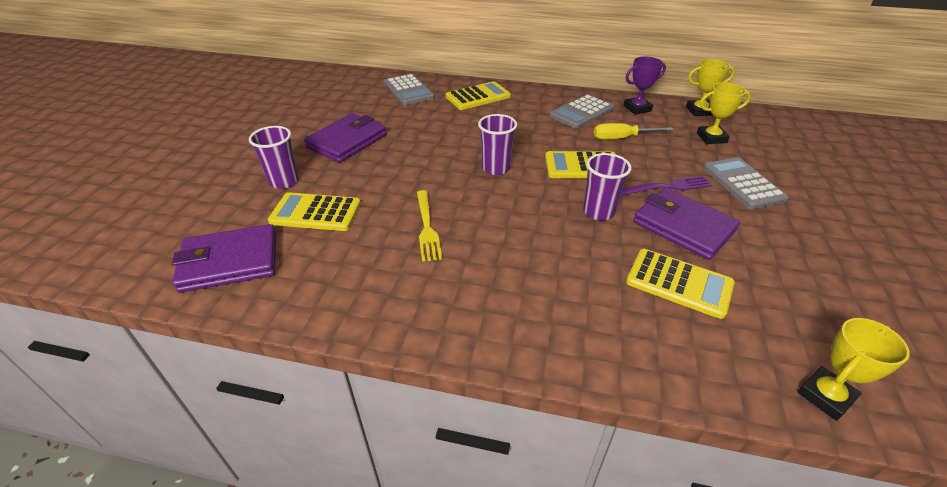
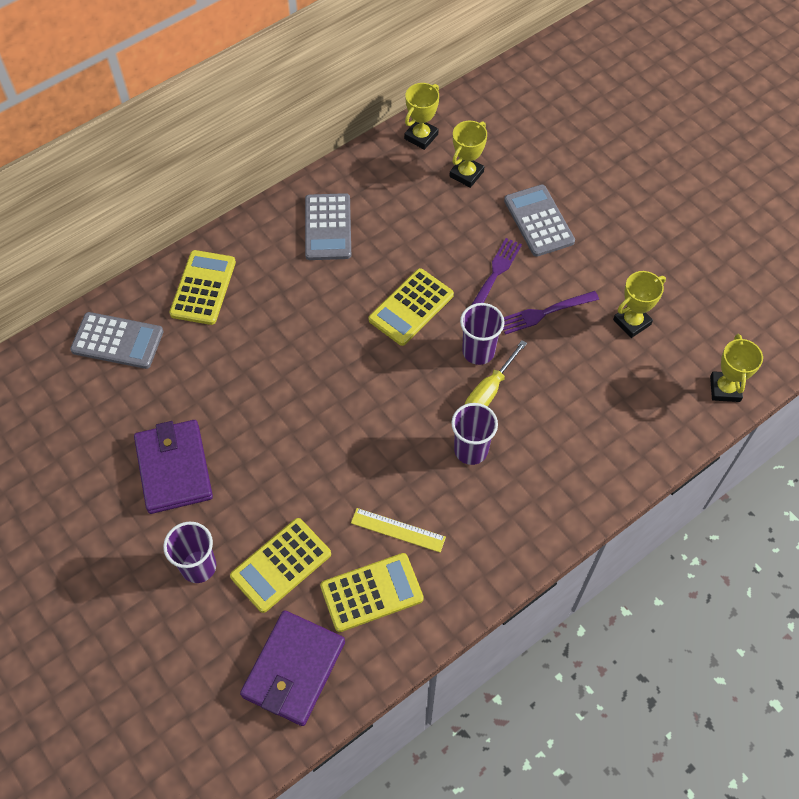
camera: 50 degrees left, 20 degrees up
yellow fork [417,190,442,262] -> none
purple cup [478,114,517,175] -> purple cup moved to [451,403,498,465]
yellow screwdriver [594,123,673,139] -> yellow screwdriver moved to [465,340,527,407]
purple trophy [623,56,666,115] -> none
yellow calculator [626,249,735,319] -> yellow calculator moved to [320,553,424,632]
purple wallet [633,188,740,260] -> purple fork [503,291,599,335]
grey calculator [703,157,789,209] -> grey calculator turned 45 degrees clockwise [504,184,575,257]
none -> yellow ruler [351,508,446,553]
none -> yellow trophy [613,271,666,338]

